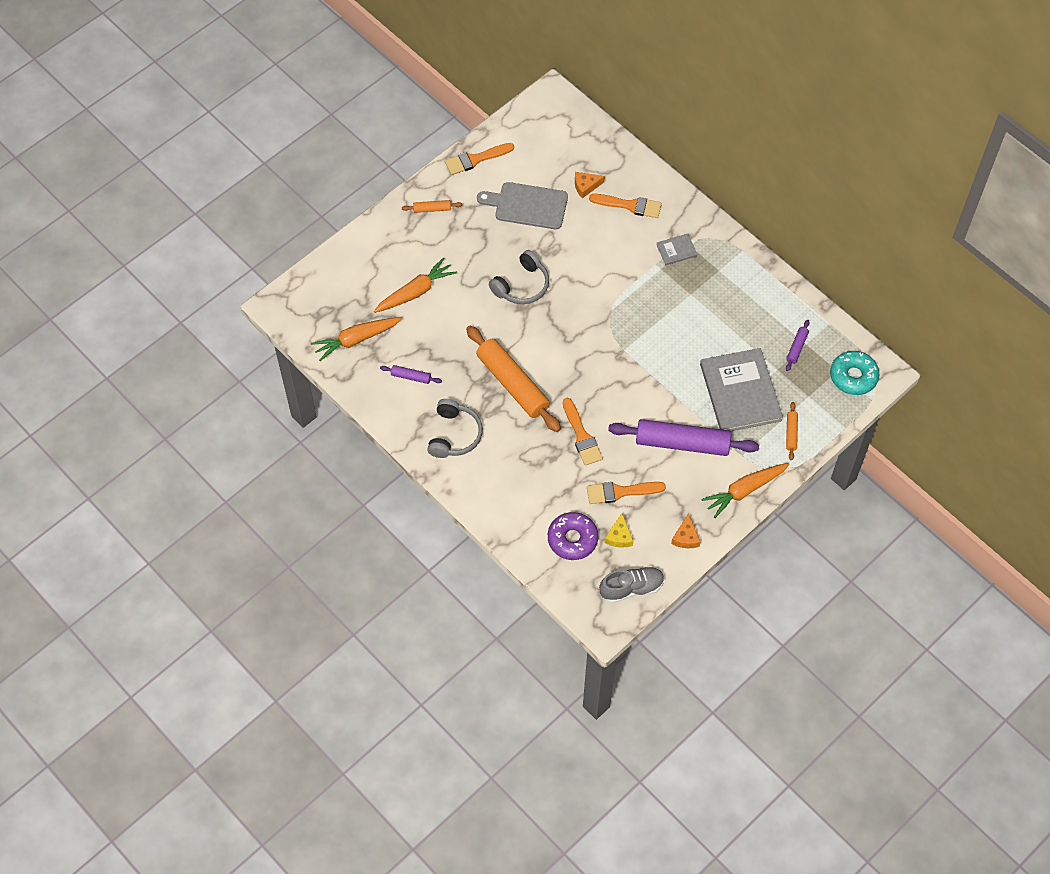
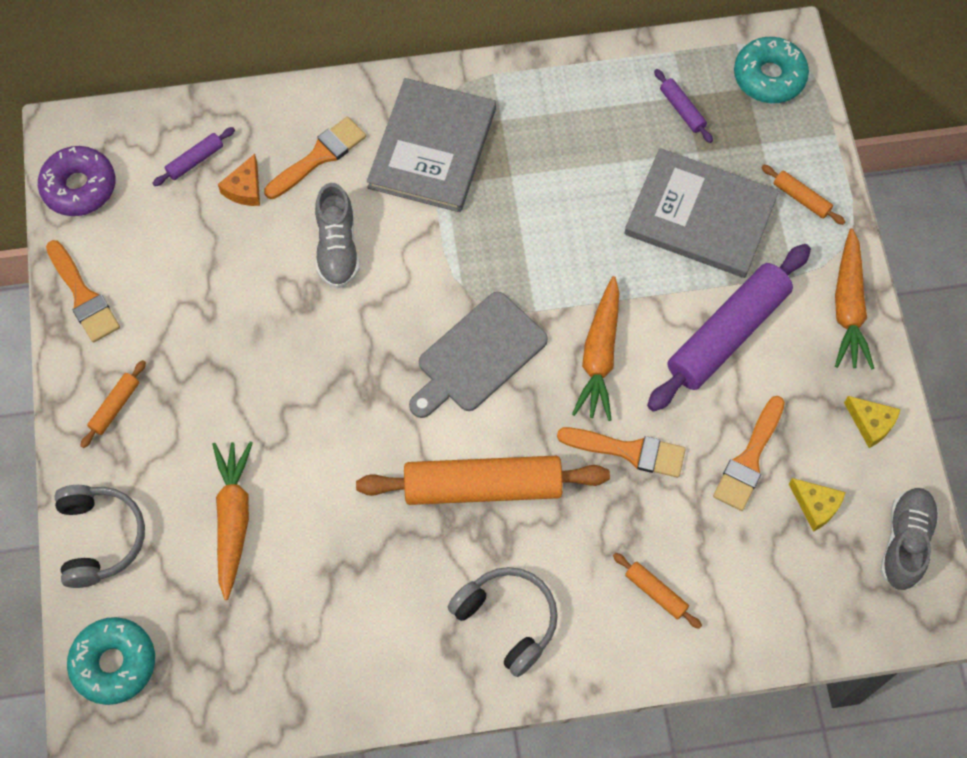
camera: 55 degrees left, 5 degrees up
orange carrot [311,317,402,361] -> orange carrot moved to [572,276,619,421]
purple rolling pin [380,365,442,384] -> purple rolling pin moved to [152,127,235,186]
orange brush [445,143,514,175] -> orange brush turned 45 degrees counterclockwise [46,240,120,343]
grey cutting board [477,182,568,229] -> grey cutting board moved to [409,292,548,418]
grey headphones [489,250,549,304] -> grey headphones moved to [54,485,145,588]
purple donut [548,512,598,560] -> purple donut moved to [38,146,115,216]
grey book [656,234,697,265] -> grey book [367,78,496,212], size x2.29
orange cheese [671,513,701,548] -> yellow cheese [844,396,901,448]
none -> turquoise donut [67,617,155,705]
none -> grey shoe [315,183,360,289]
none -> orange rolling pin [613,553,702,629]

